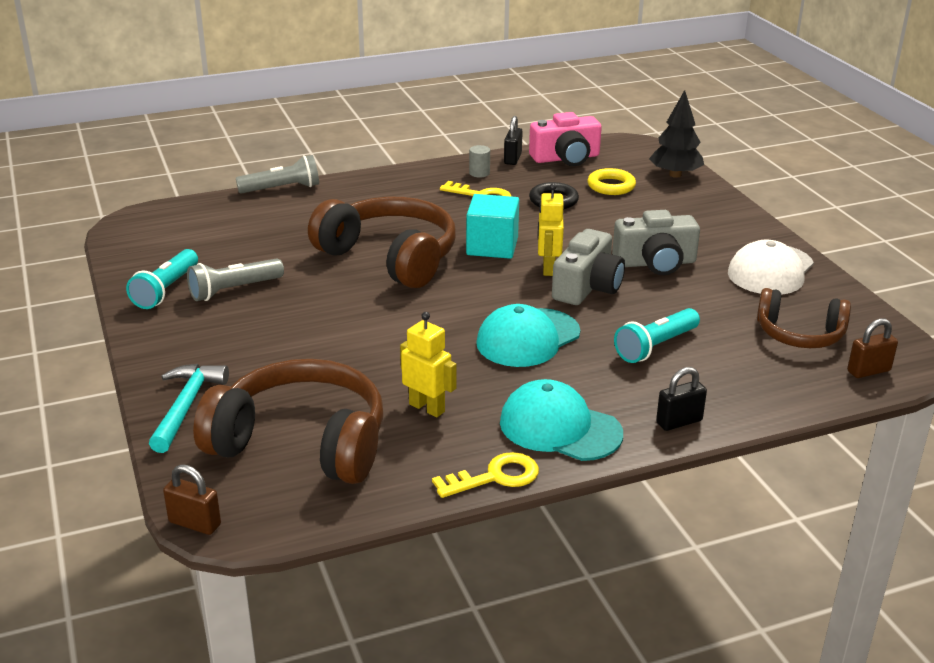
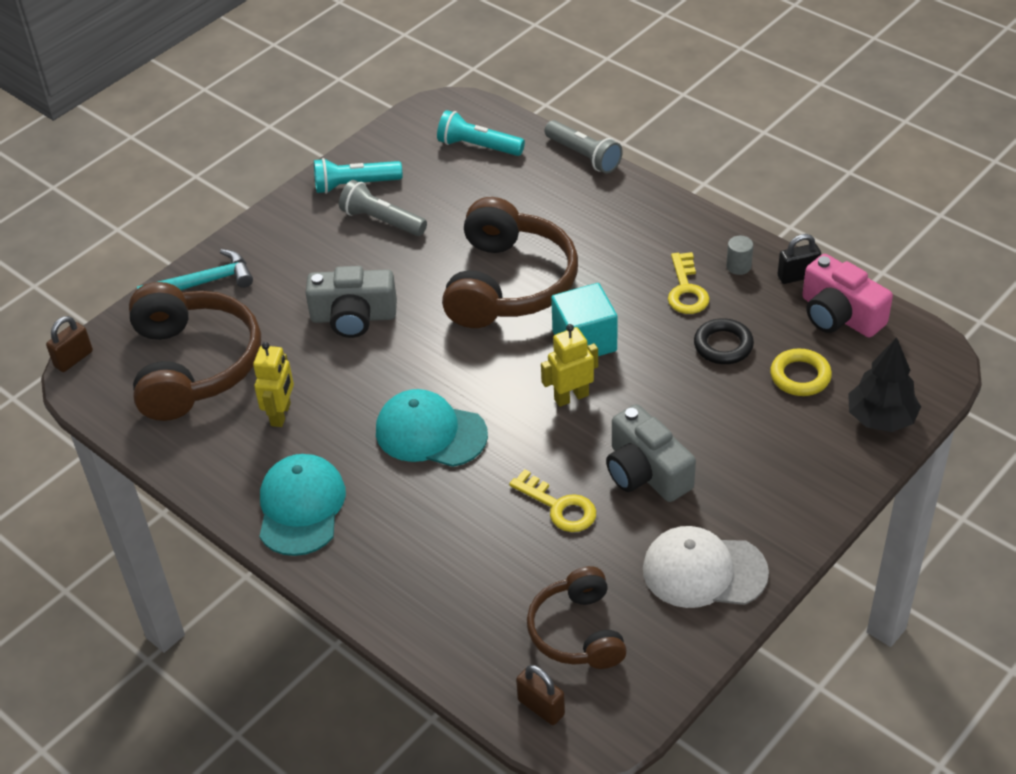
camera: 65 degrees right, 15 degrees up
brown padlock [163,464,221,535] -> brown padlock turned 45 degrees clockwise [46,316,93,372]
yellow key [432,452,539,498] -> yellow key moved to [509,469,596,532]
grey camera [552,229,625,305] -> grey camera moved to [306,266,397,338]
turquoise flashlight [614,308,700,363] -> turquoise flashlight moved to [437,110,525,156]
black padlock [656,367,707,431] -> none

